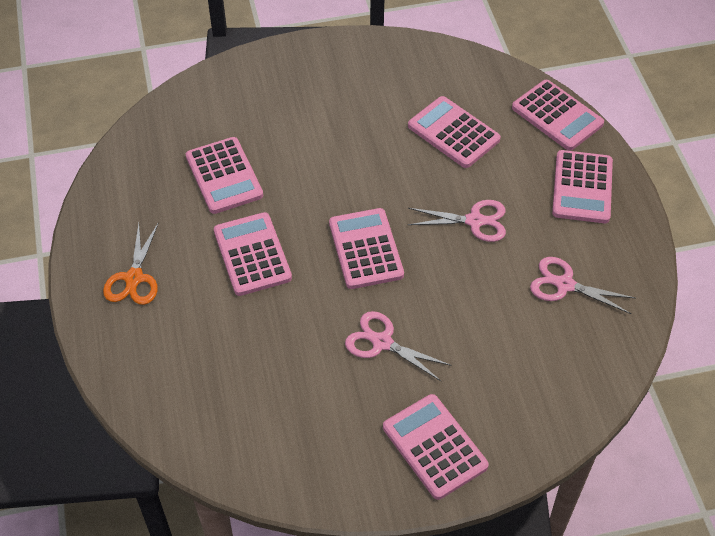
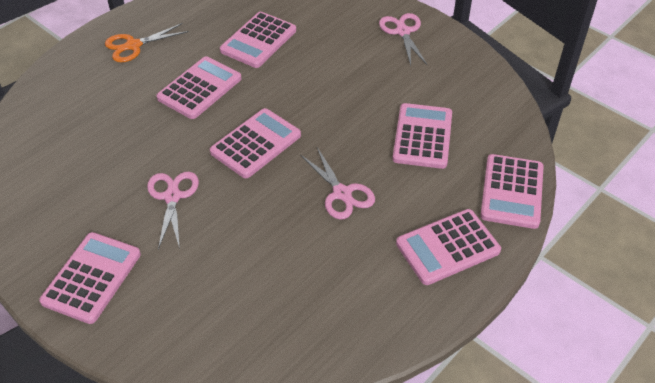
camera: 55 degrees right, 5 degrees down
pink scissors [530,257,636,314] -> pink scissors moved to [379,13,427,65]

